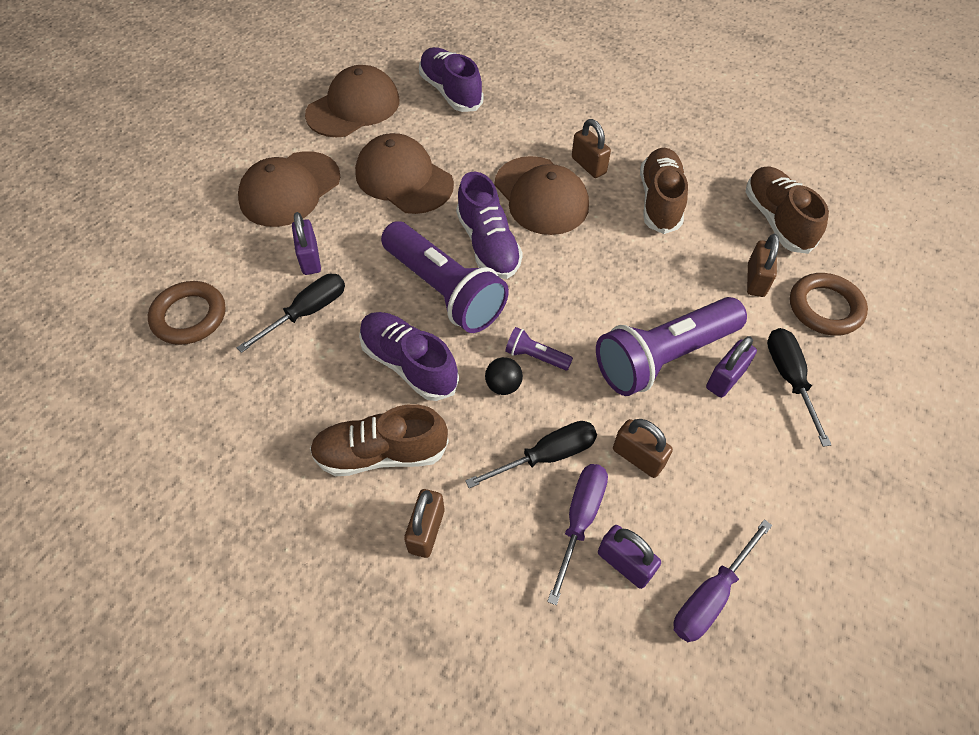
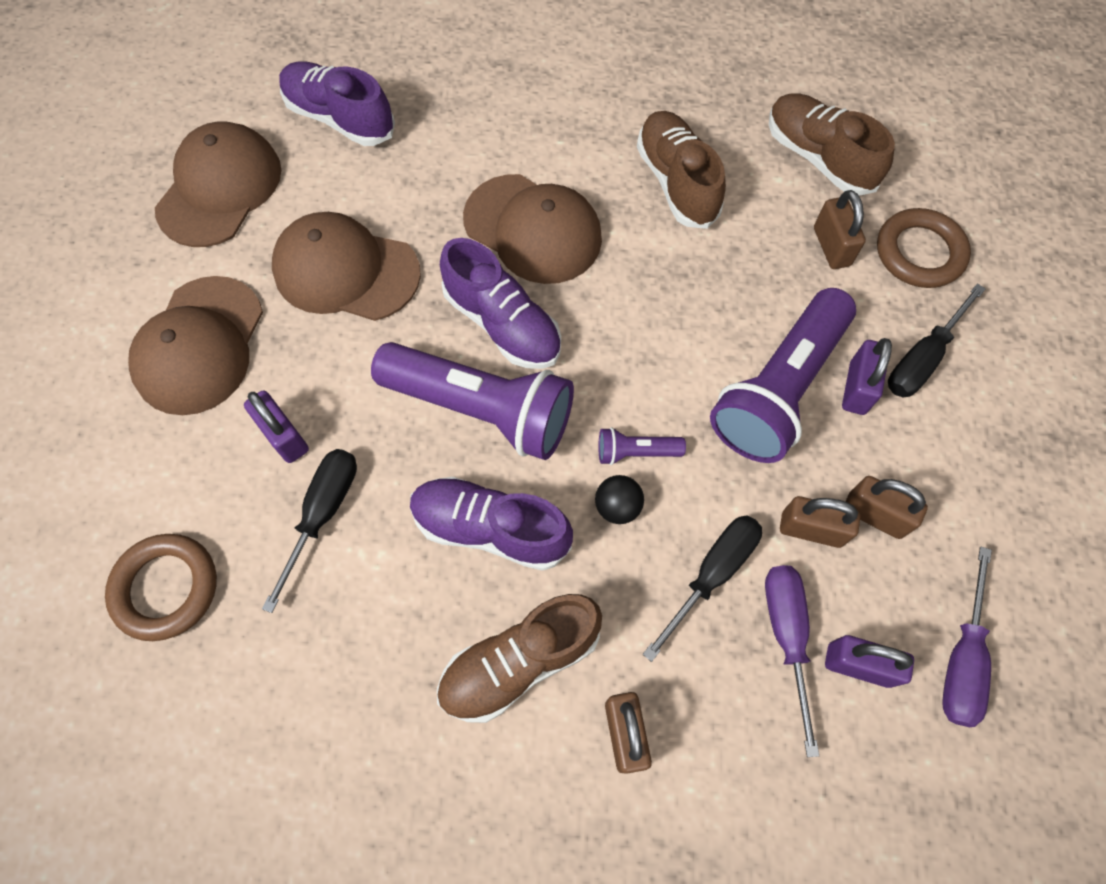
camera: 25 degrees left, 10 degrees up
brown padlock [572,119,611,178] -> brown padlock moved to [845,476,928,539]
black screwdriver [767,328,831,447] -> black screwdriver turned 105 degrees counterclockwise [888,283,986,398]

